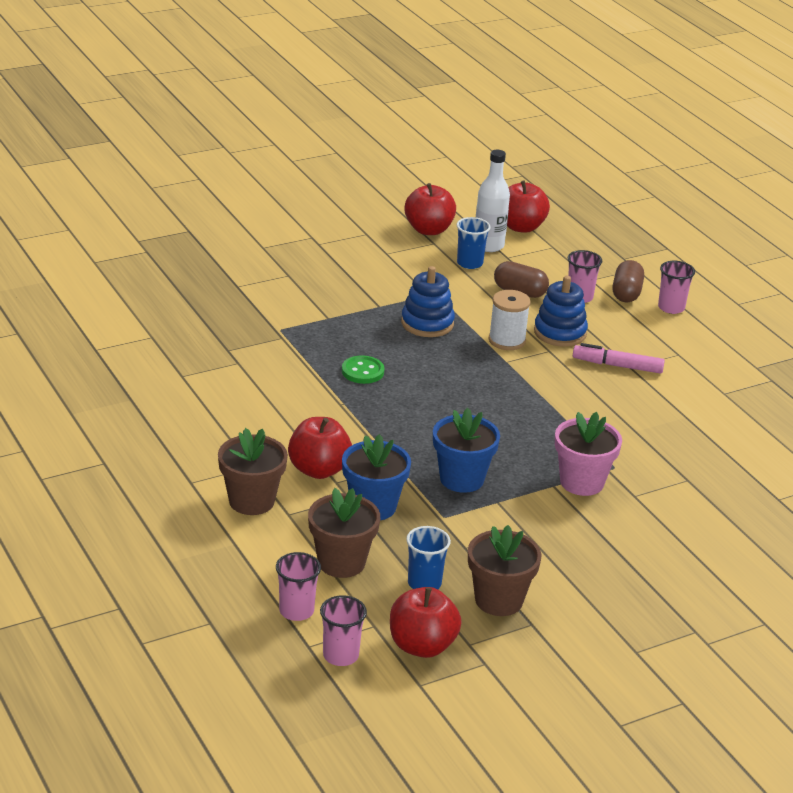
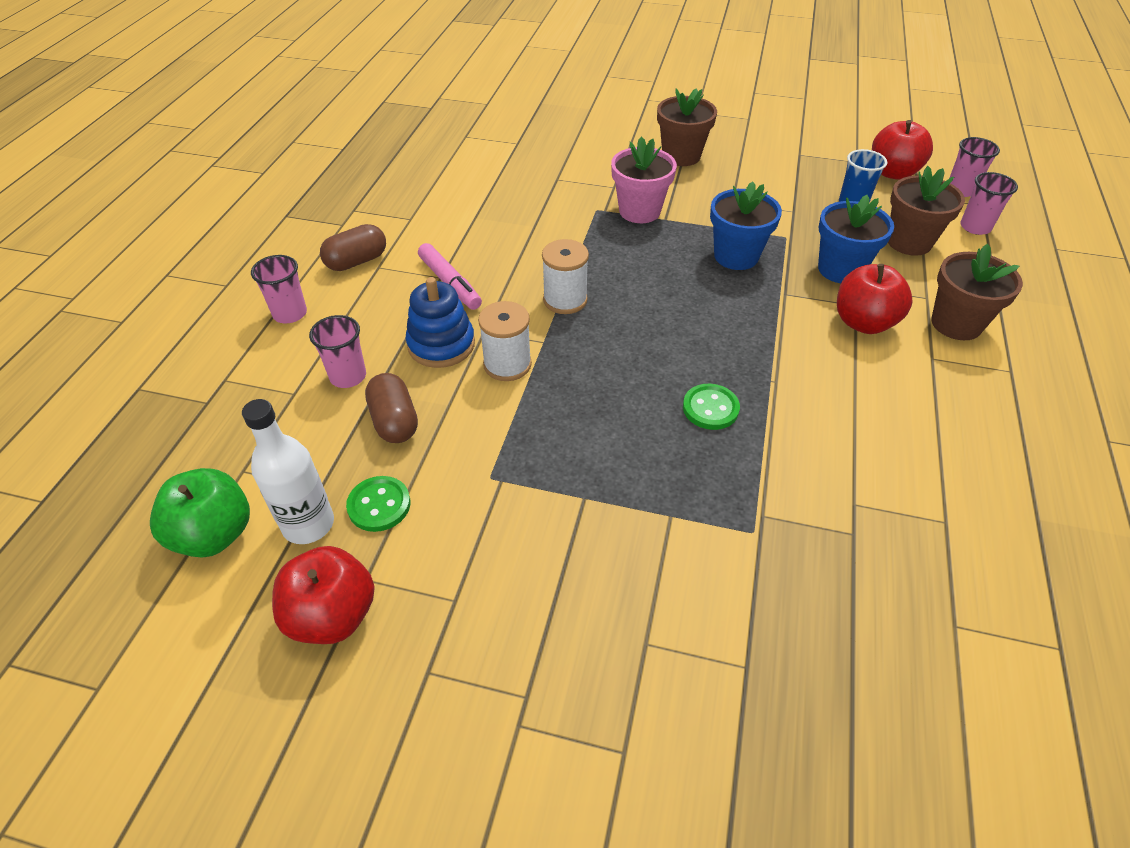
camera: 135 degrees left, 15 degrees up
blue stacking toy [401,266,455,337] -> none
blue cup [457,217,491,269] -> green button [346,476,411,532]
brown flower pot [468,525,541,616] -> brown flower pot moved to [657,88,717,166]
red apple [507,181,550,233] -> green apple [150,468,250,557]
brown capsule [612,260,644,302] -> brown capsule moved to [320,224,386,271]
none -> white spool [542,239,589,314]

